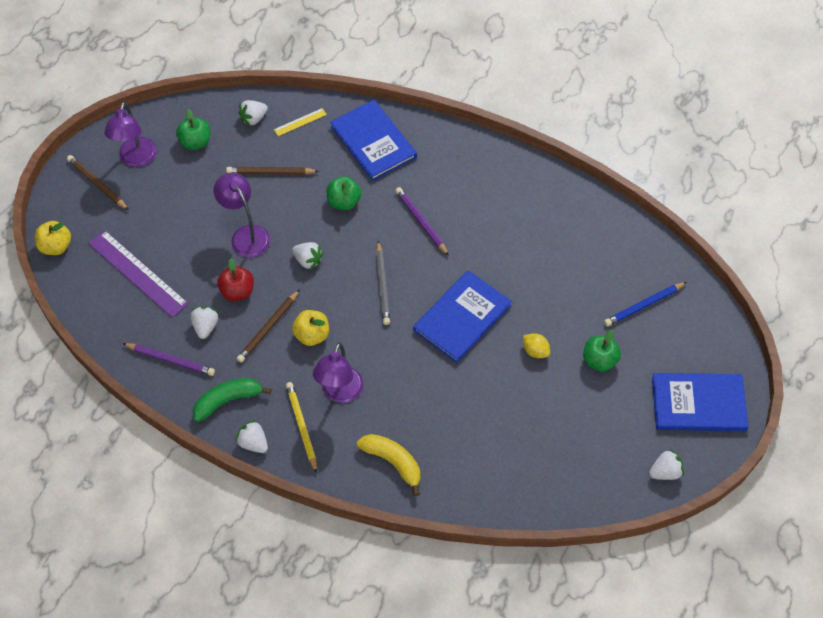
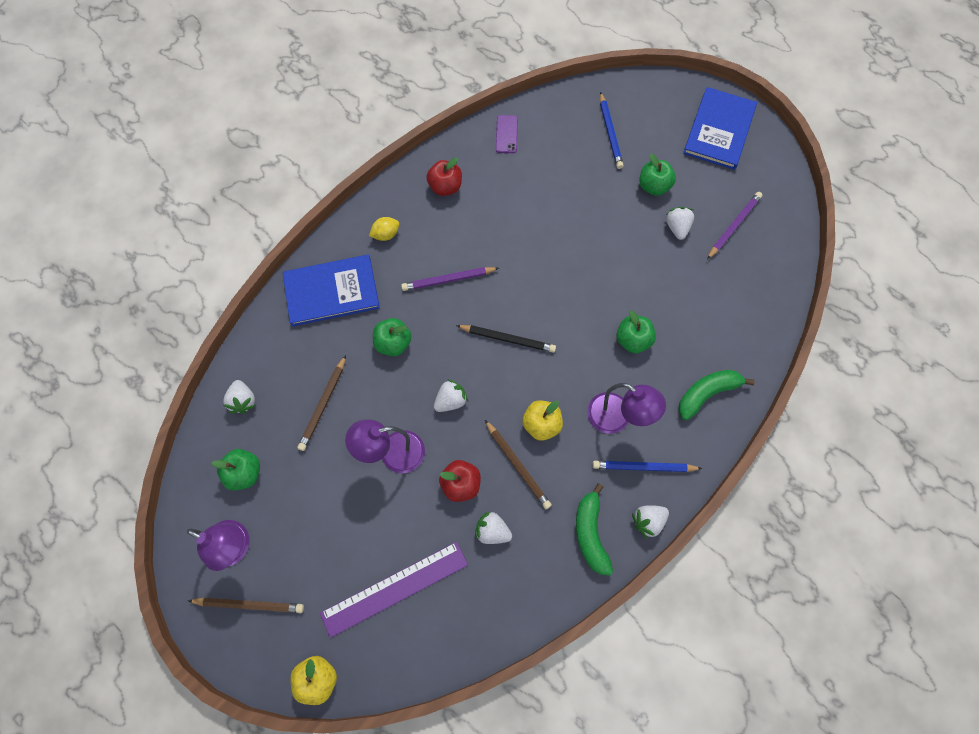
camera: 70 degrees left, 10 degrees up
brown pencil [67,155,129,210] -> brown pencil turned 150 degrees counterclockwise [188,598,304,613]
purple pencil [122,343,215,376] -> purple pencil moved to [707,192,763,260]
yellow ruler [274,108,327,136] -> none
yellow pencil [286,382,317,473] -> blue pencil [592,461,703,472]
yellow banana [357,434,420,496] -> green banana [679,370,755,420]
grey pencil [376,241,390,325] -> black pencil [456,325,556,353]
blue book [413,270,512,363] -> none
yellow lemon [523,333,550,358] -> yellow lemon moved to [369,217,399,241]
white strawberry [649,449,684,480] -> white strawberry moved to [666,207,694,240]
none -> red apple [426,157,462,196]
none -> purple phone [496,115,518,153]
none -> green apple [616,310,656,353]

